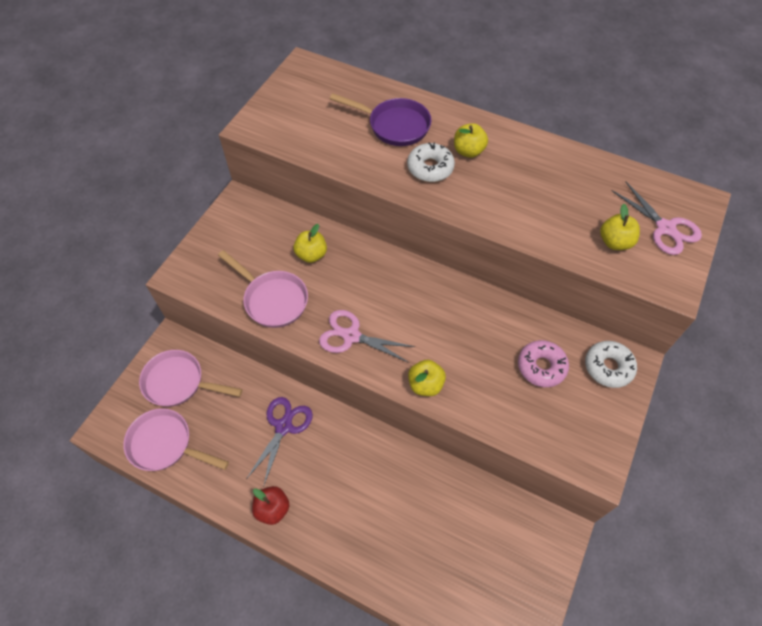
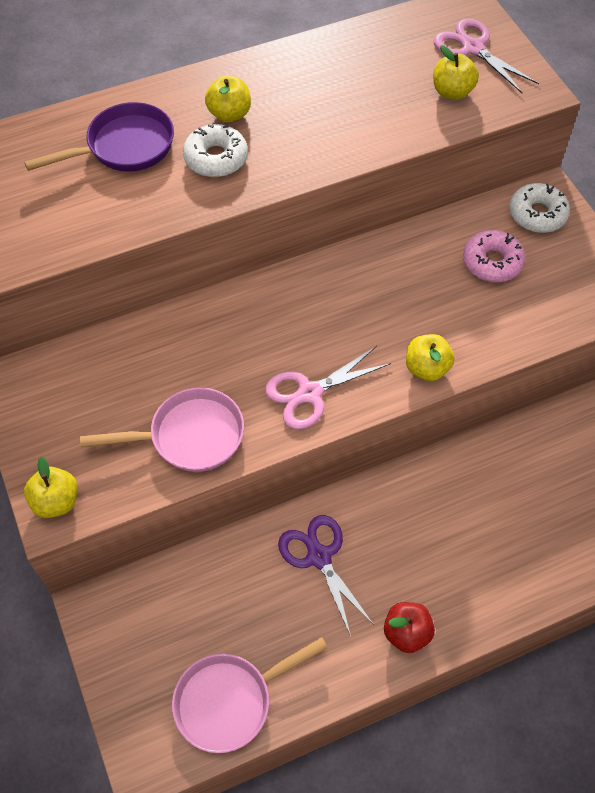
camera: 50 degrees left, 0 degrees up
pink pan [139,350,242,407] -> none
yellow apple [293,224,327,263] -> yellow apple moved to [24,457,78,518]
pink scissors [611,181,702,255] -> pink scissors turned 135 degrees counterclockwise [433,18,539,93]

